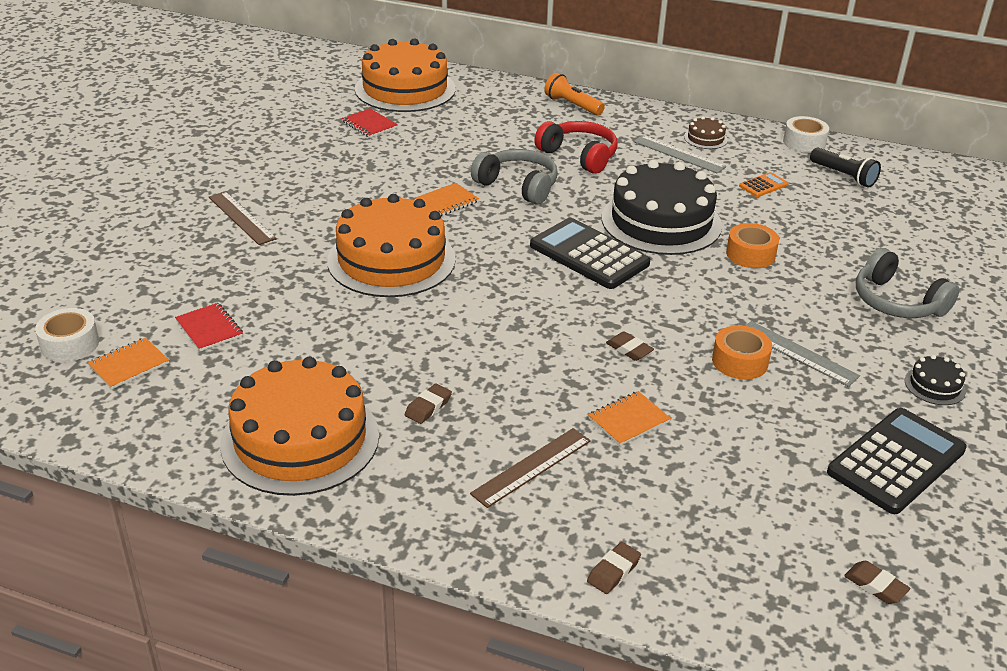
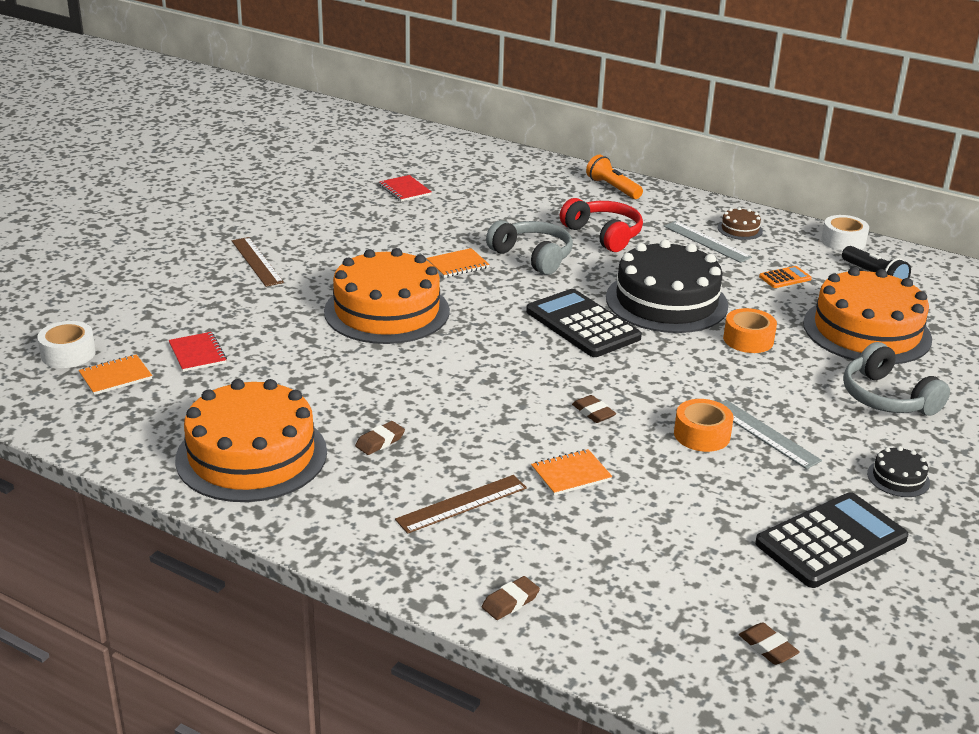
camera: 10 degrees right, 5 degrees down
orange cake [355,38,455,112] -> orange cake moved to [803,267,932,364]

